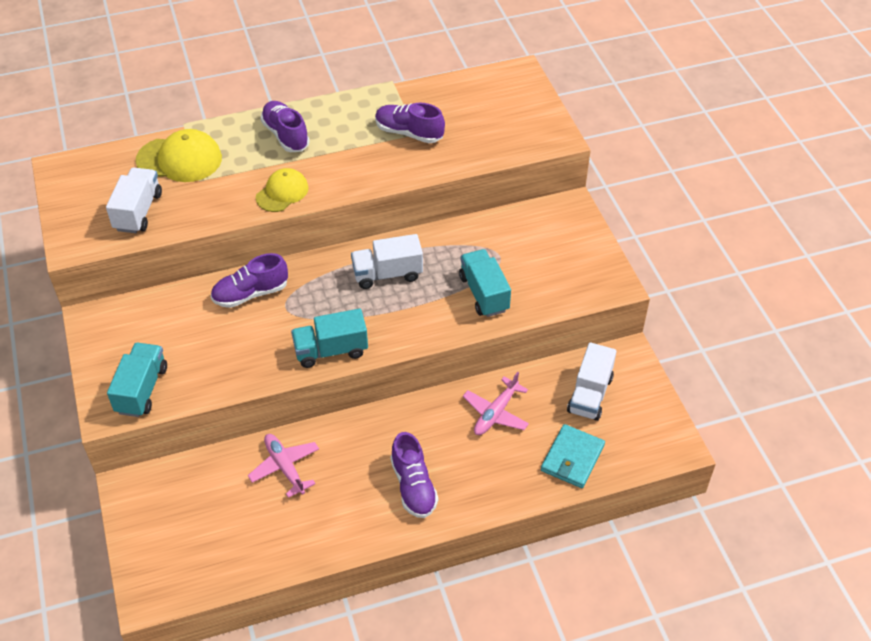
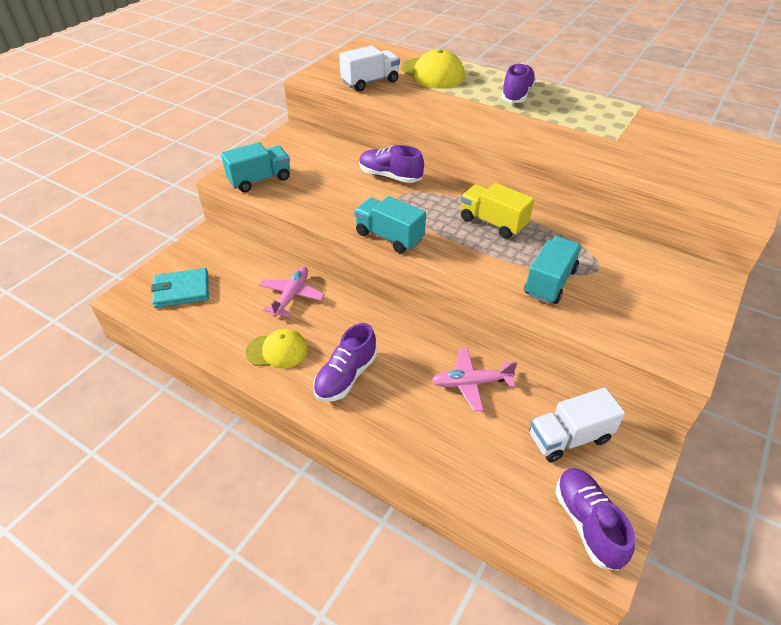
camera: 50 degrees right, 5 degrees down
yellow cap [256,168,309,212] -> yellow cap moved to [246,329,308,368]
white truck [351,234,423,289] -> yellow truck [461,183,534,239]
purple shoe [375,103,445,143] -> purple shoe moved to [555,468,635,571]
turquoise wallet [541,424,605,488] -> turquoise wallet moved to [151,268,209,308]

